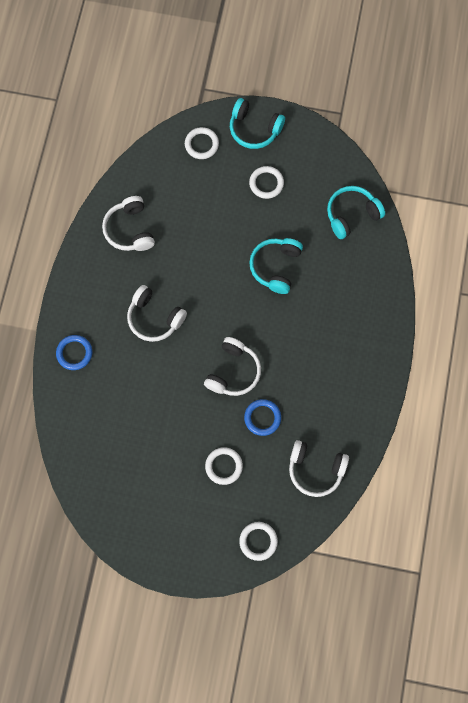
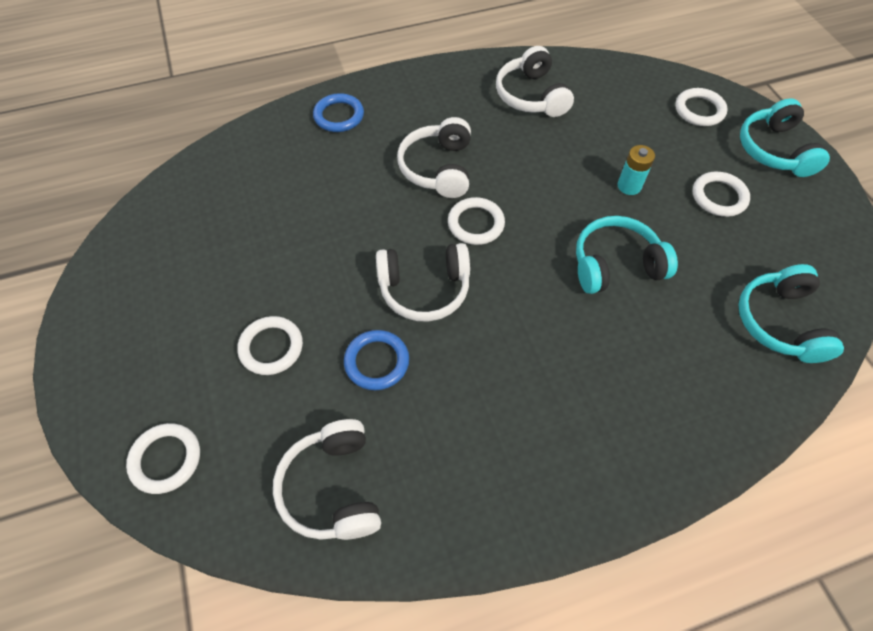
camera: 60 degrees right, 15 degrees down
white headphones [102,196,155,251] -> white headphones turned 60 degrees counterclockwise [496,46,574,117]
turquoise headphones [327,186,385,239] -> turquoise headphones turned 120 degrees counterclockwise [738,264,844,363]
none -> white ring [448,197,505,245]
none -> turquoise battery [617,145,655,195]

